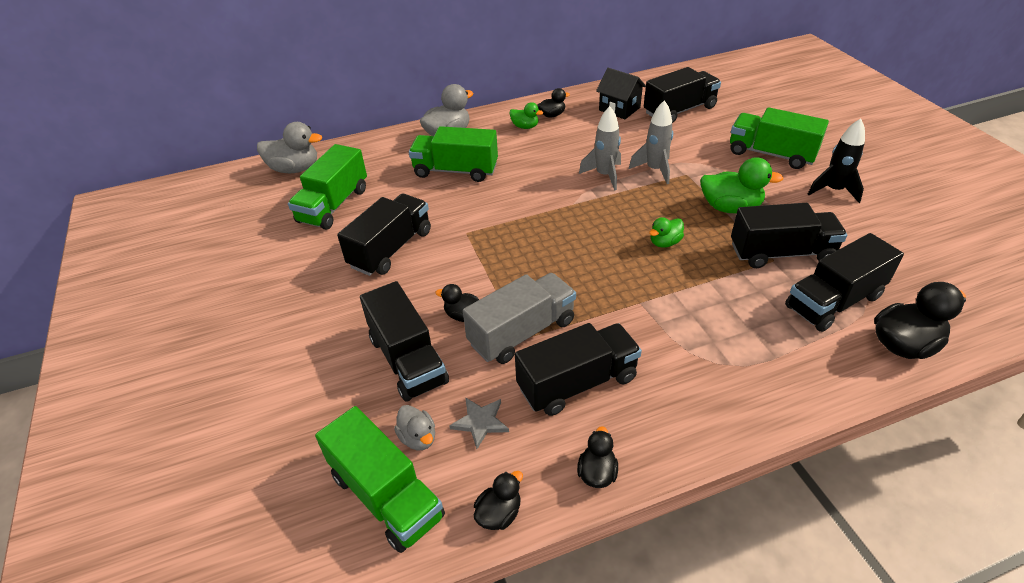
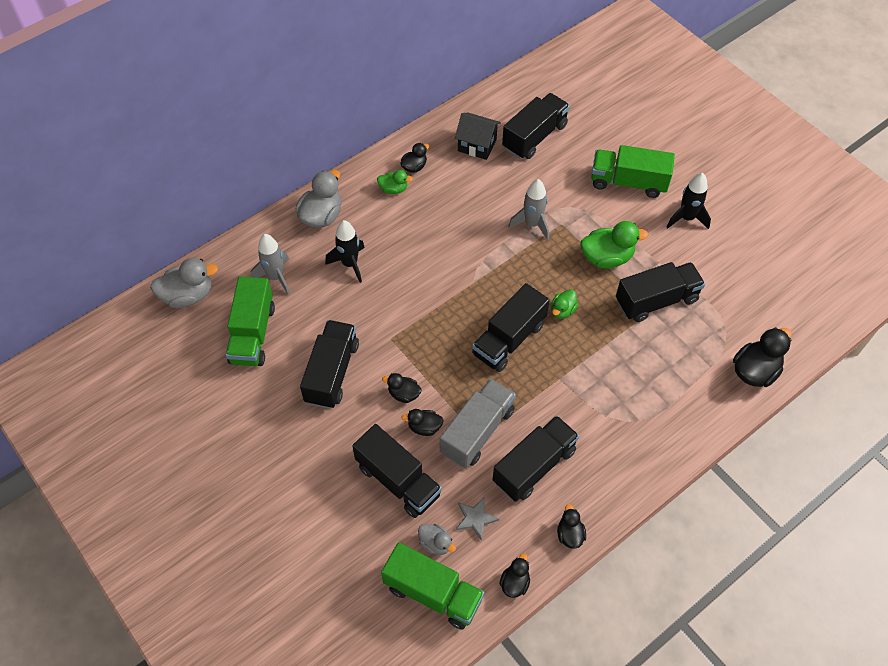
camera: 20 degrees left, 15 degrees up
green truck [409,126,498,182] -> black rocket [325,220,365,283]
grey rocket [579,106,621,190] -> grey rocket moved to [251,234,290,295]
black truck [785,233,904,332] -> black truck moved to [472,283,550,372]
none -> black duck [382,373,421,403]

